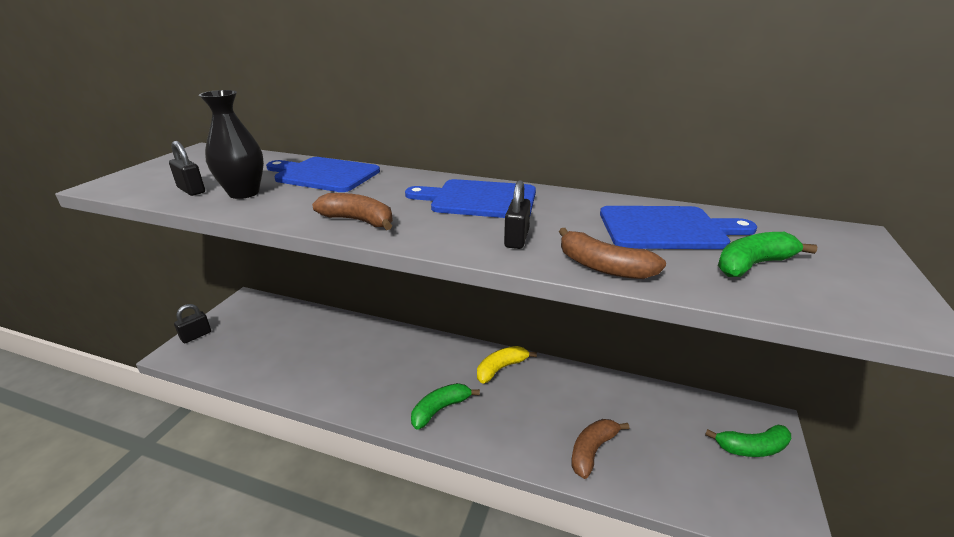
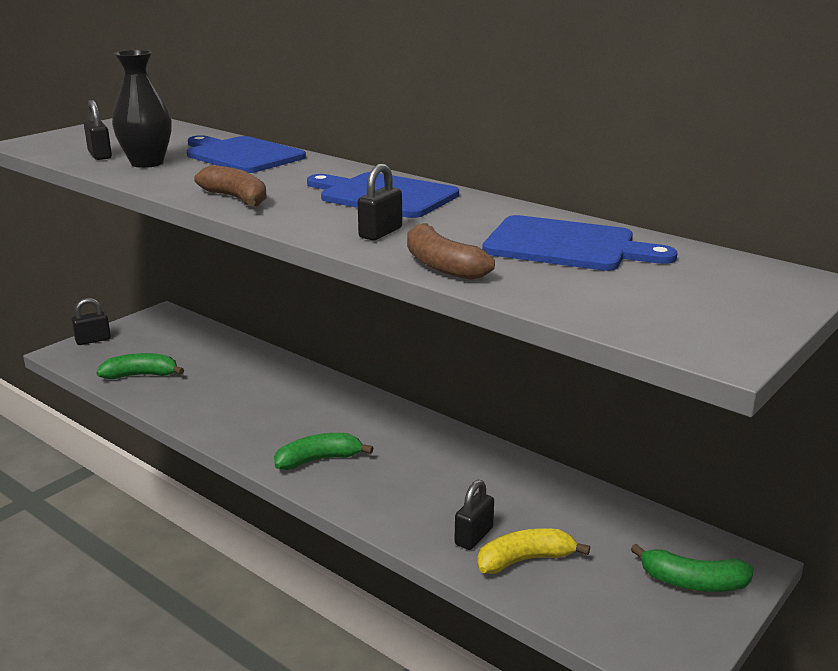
camera: 20 degrees right, 5 degrees down
yellow banana [477,346,537,384] -> yellow banana moved to [477,528,590,574]
brown banana [571,419,629,479] -> black padlock [454,480,494,550]
green banana [718,232,818,277] -> green banana moved to [96,353,184,379]

